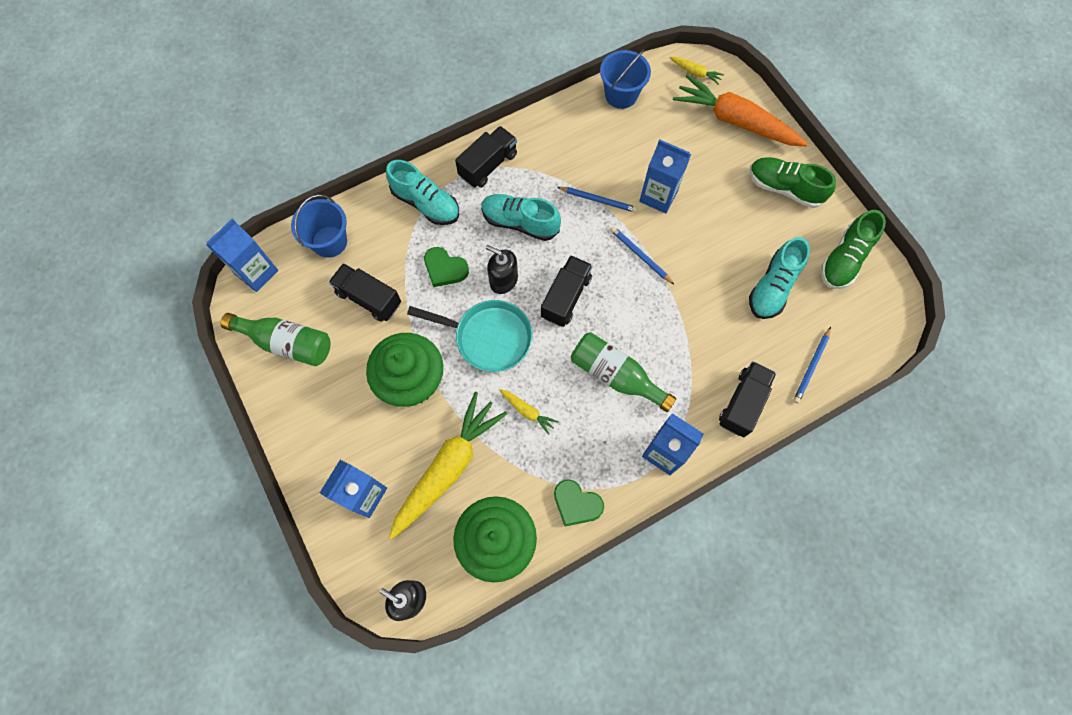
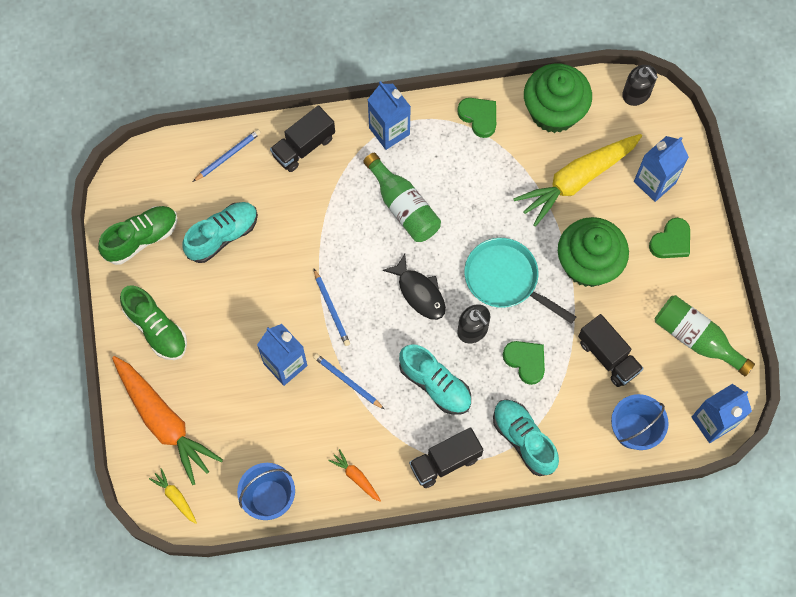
camera: 160 degrees left, 0 degrees up
yellow carrot [499,389,558,435] -> none
black truck [541,255,593,327] -> black fish [382,254,446,320]
none -> orange carrot [328,449,381,502]
none -> green heart [649,218,690,258]

